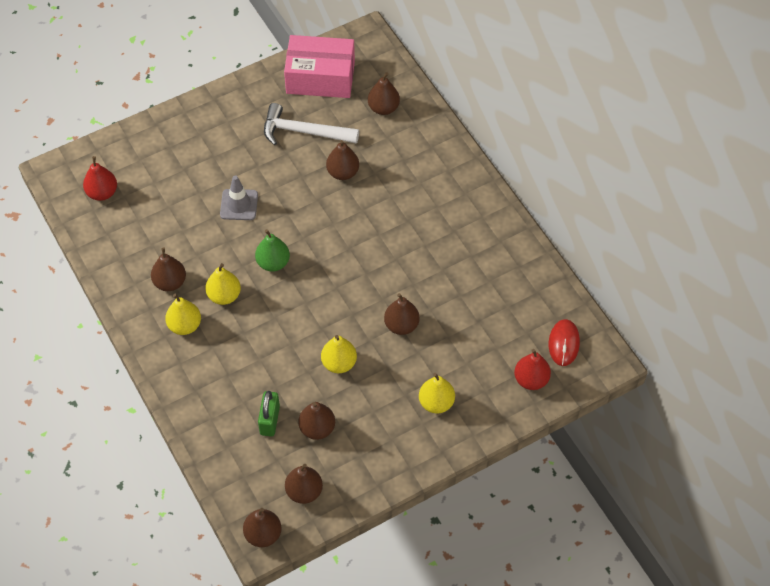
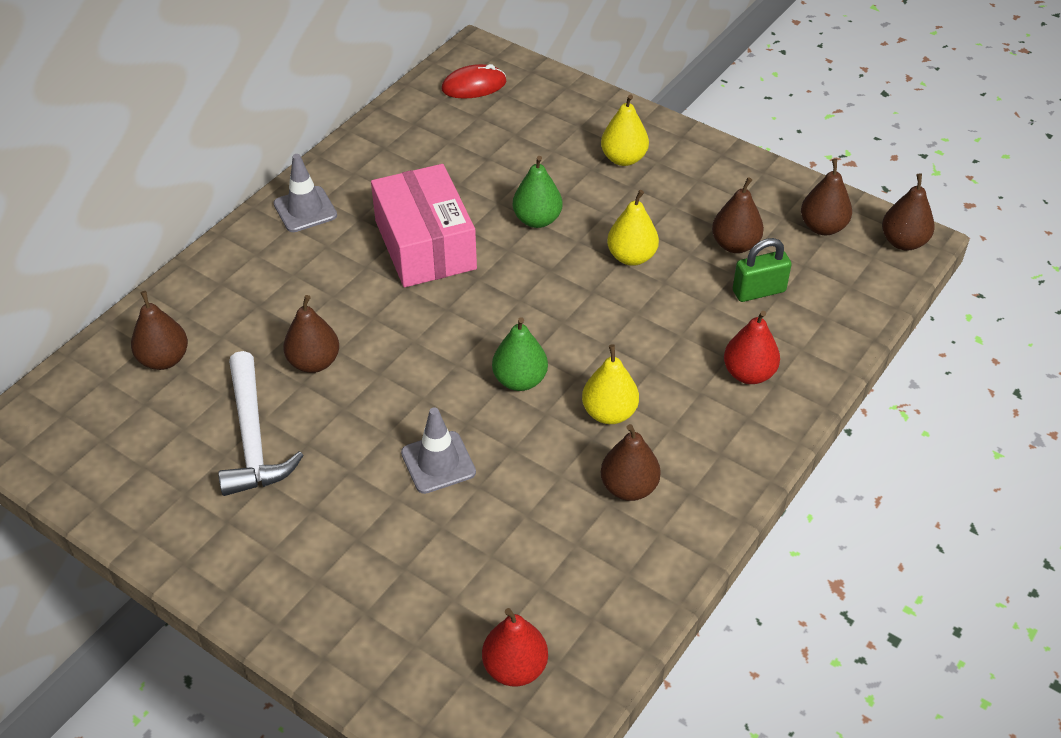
camera: 115 degrees left, 10 degrees down
yellow pear [165,294,201,335] -> none
pink box [284,35,355,98] -> pink box moved to [371,164,477,287]
brown pear [384,293,420,335] -> green pear [513,156,563,228]
red pear [514,349,551,390] -> red pear moved to [724,311,780,384]
none -> grey traffic cone [273,154,337,232]

